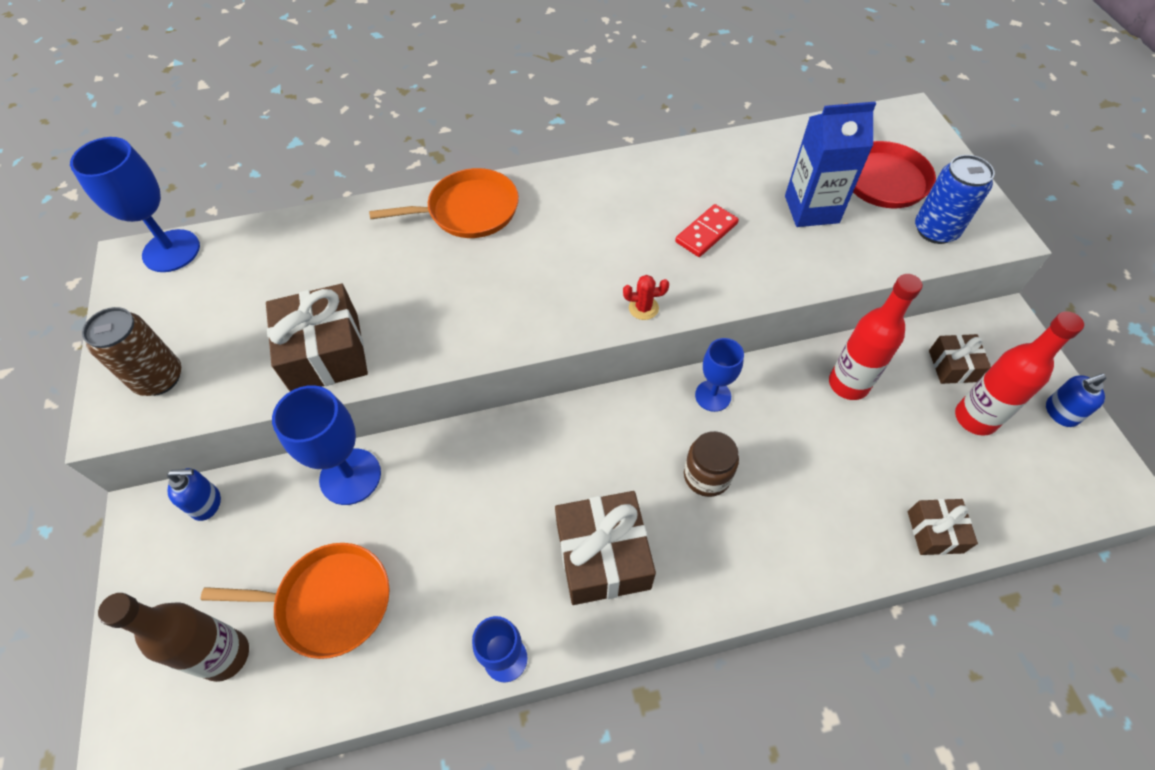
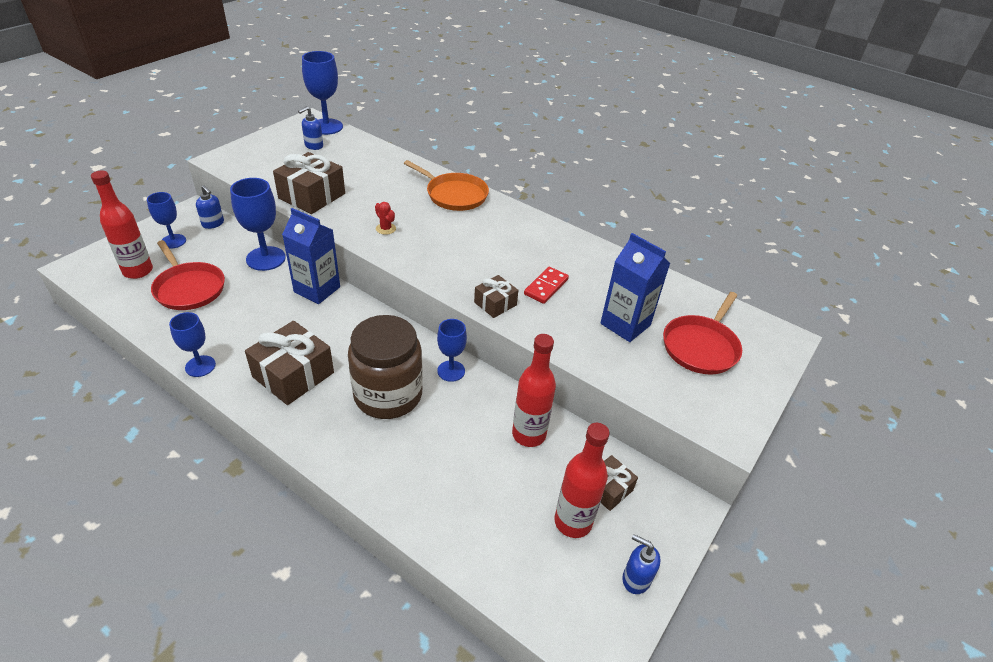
camera: 45 degrees right, 15 degrees down
brown can [82,307,181,396] -> none
brown bottle [98,593,249,682] -> red bottle [91,170,153,279]
orange pan [200,543,390,659] -> red pan [151,240,225,310]
red cactus [623,275,669,320] -> red cactus moved to [375,202,396,235]
red domino [675,204,739,257] -> red domino turned 60 degrees counterclockwise [524,267,569,304]
brown jar [684,431,739,497] -> brown jar [348,315,423,419], size x1.89
brown gift [908,499,978,555] -> brown gift moved to [474,275,518,318]
blue can [915,155,995,244] -> none
none -> blue goblet [147,192,186,249]
none -> blue carton [282,208,340,304]
none -> blue soap dispenser [298,106,323,150]

